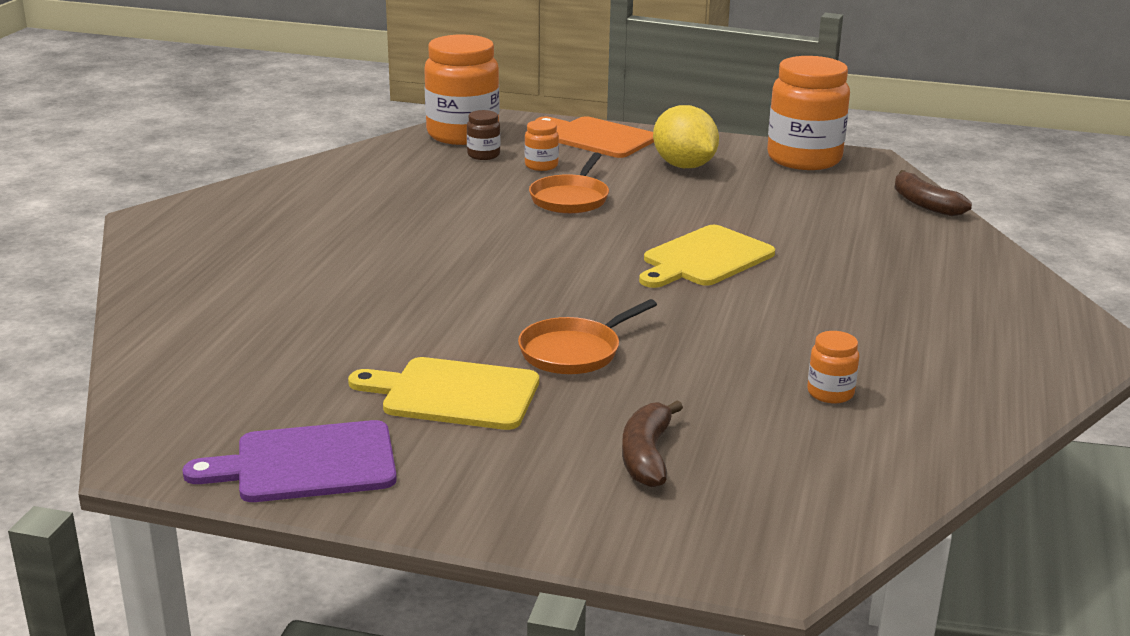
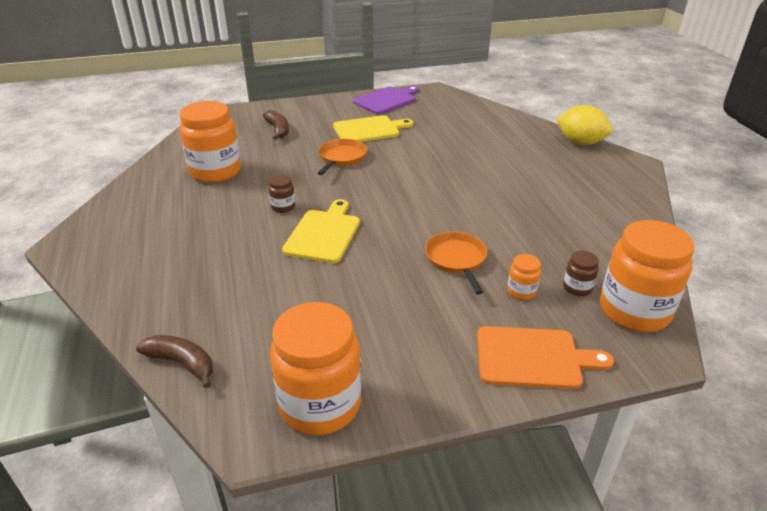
camera: 150 degrees right, 10 degrees up
yellow lemon [653,105,719,168] -> yellow lemon moved to [556,105,613,145]
orange jar [807,331,859,403] -> orange jar [180,101,241,183], size x2.28
none -> brown jar [268,175,295,213]

